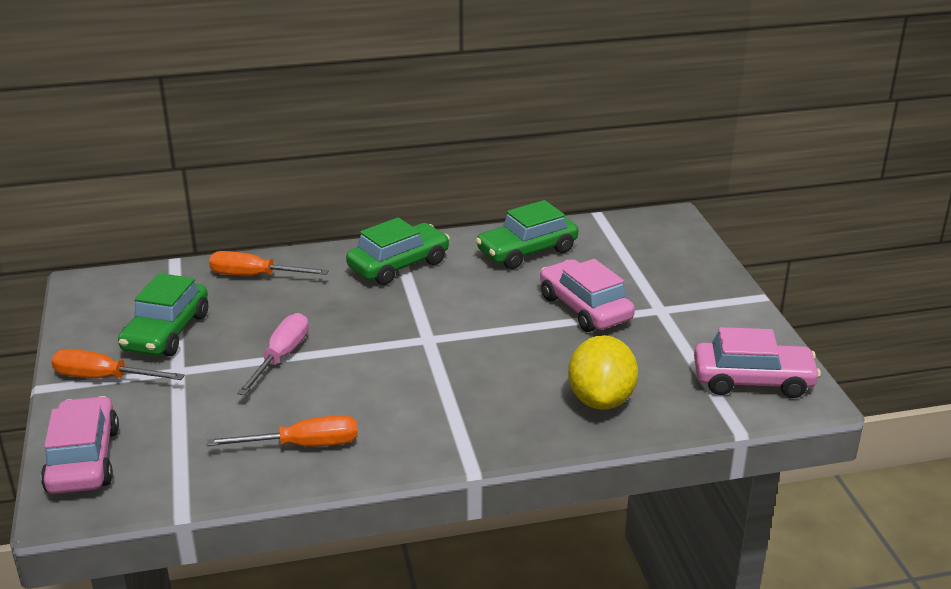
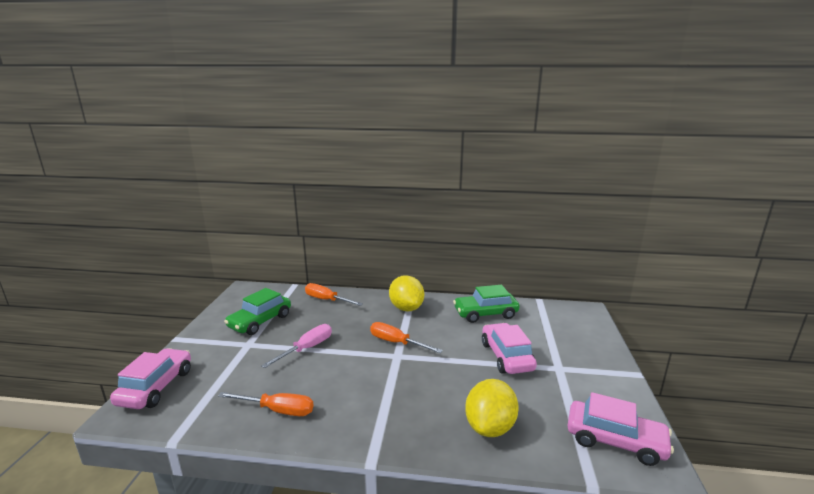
camera: 20 degrees right, 10 degrees down
orange screwdriver [51,349,185,380] -> orange screwdriver moved to [370,322,443,353]
green car [346,217,450,285] -> yellow lemon [389,275,424,311]

